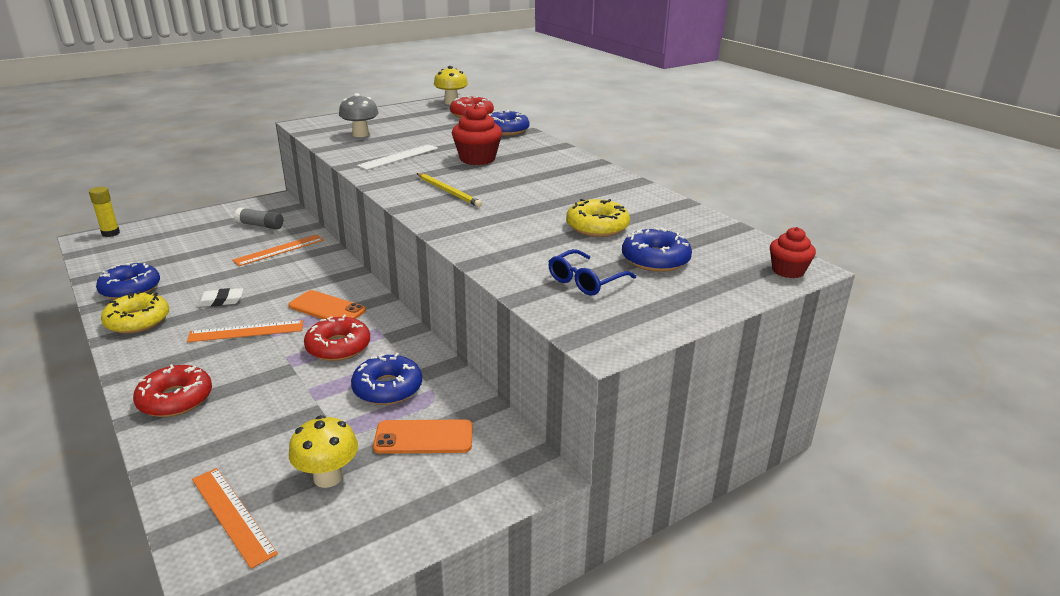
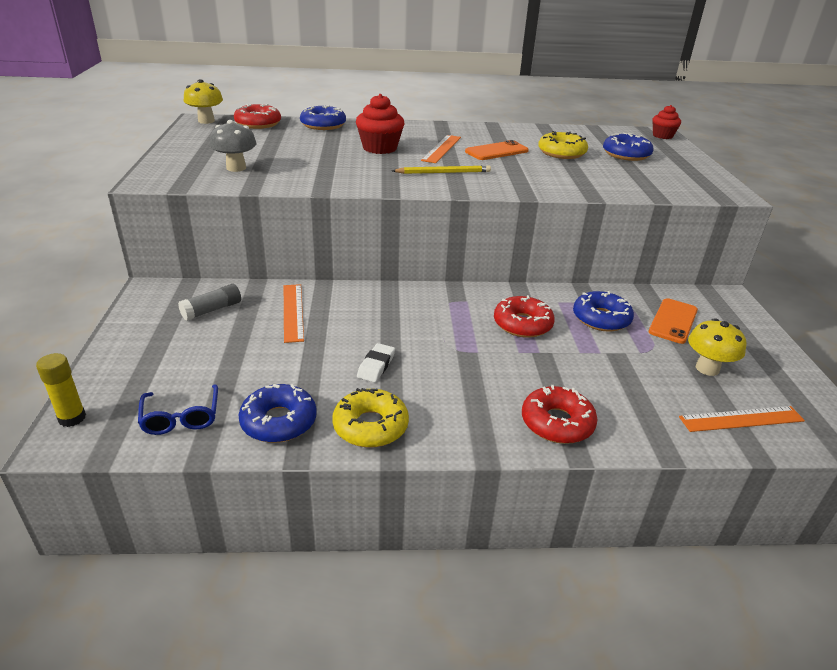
camera: 60 degrees left, 5 degrees up
orange ruler [187,320,303,342] -> orange ruler moved to [421,135,461,163]
orange phone [288,290,366,319] -> orange phone moved to [465,140,529,160]
white ruler [357,144,438,170] -> none
blue glasses [548,249,636,295] -> blue glasses moved to [138,384,218,435]

